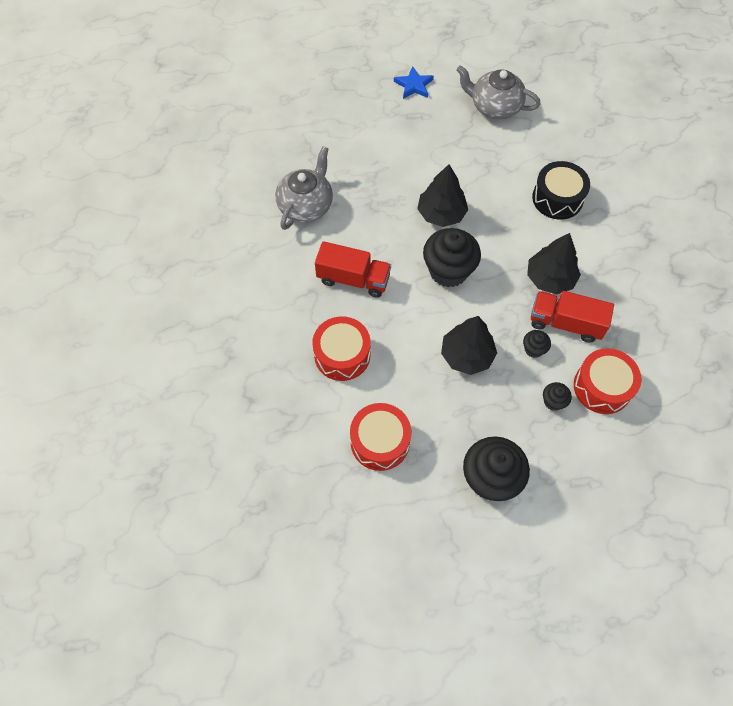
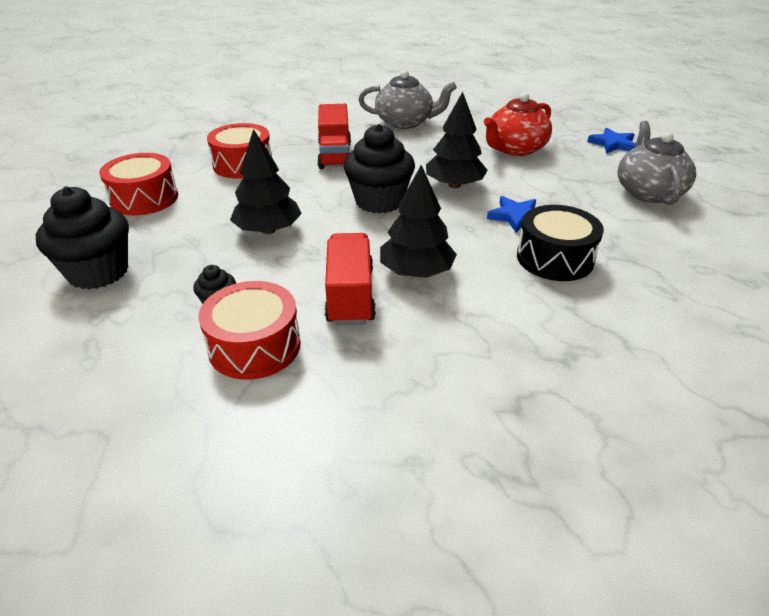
camera: 70 degrees right, 25 degrees down
black cupcake [523,330,551,358] -> none
none -> red teapot [484,92,552,156]
none -> blue star [487,196,536,233]

